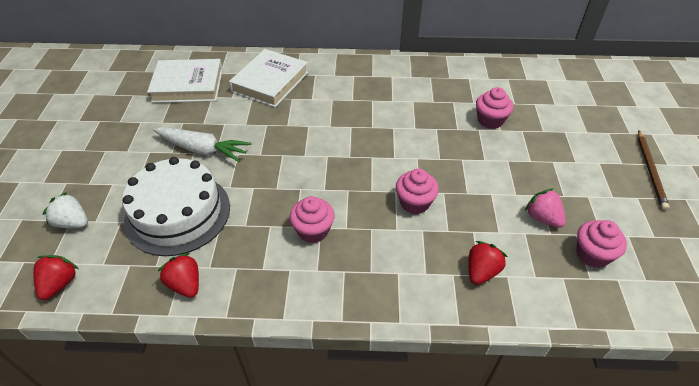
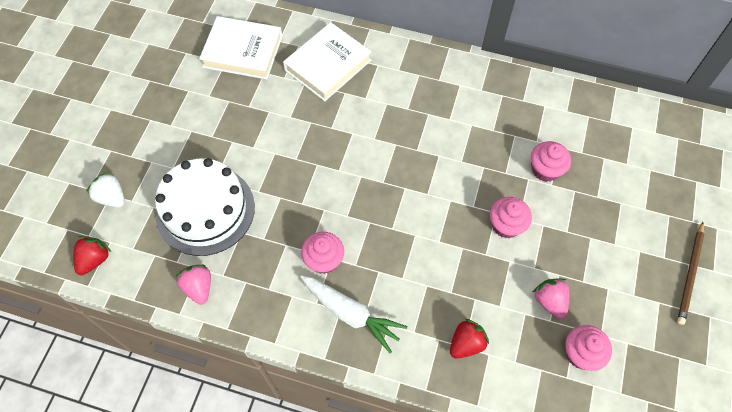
camera: 15 degrees right, 15 degrees up
white carrot [153,127,251,162] -> white carrot moved to [301,275,407,353]
red strawberry [158,253,199,298] -> pink strawberry [175,265,211,305]
pink cupcake [396,169,439,214] -> pink cupcake moved to [490,197,532,238]

